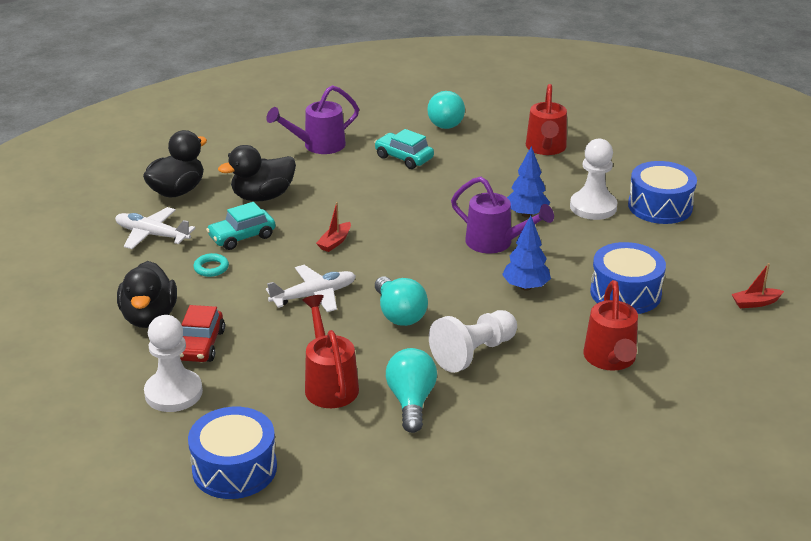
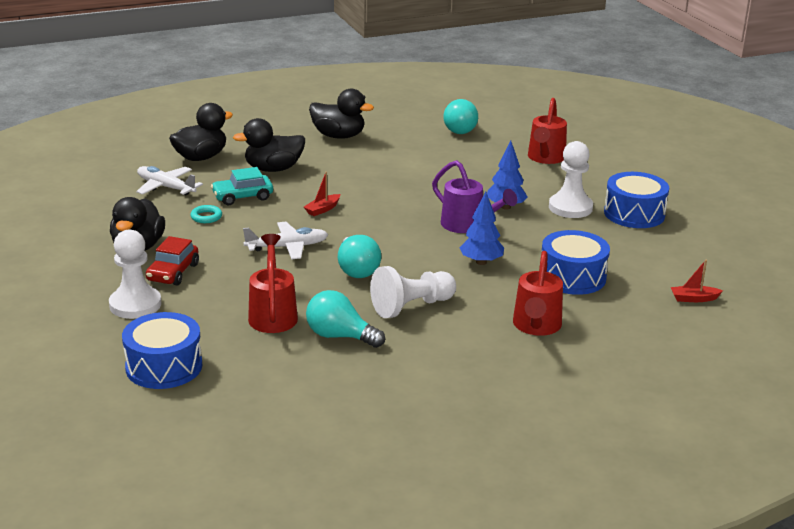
camera: 10 degrees right, 5 degrees down
purple watering can [266,85,359,154] -> black duck [309,88,374,139]
turquoise car [374,129,434,169] -> none
turquoise light bulb [386,348,437,433] -> turquoise light bulb turned 75 degrees counterclockwise [306,290,385,348]

